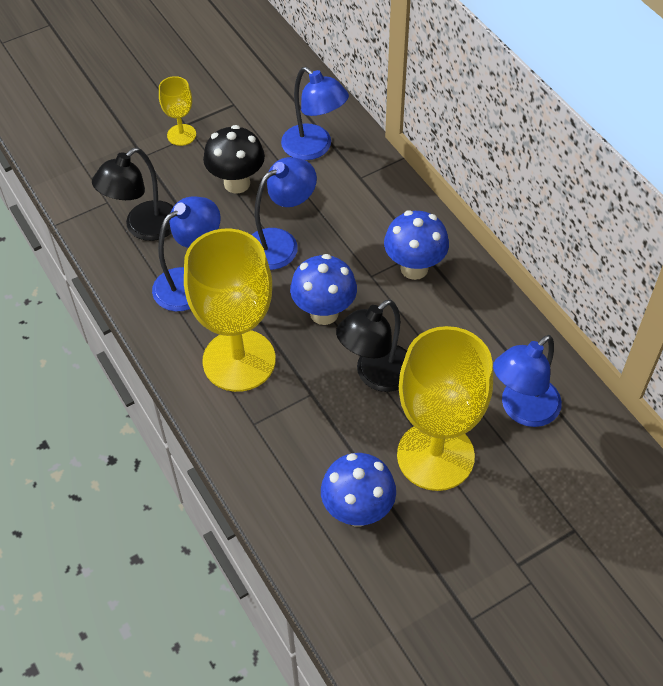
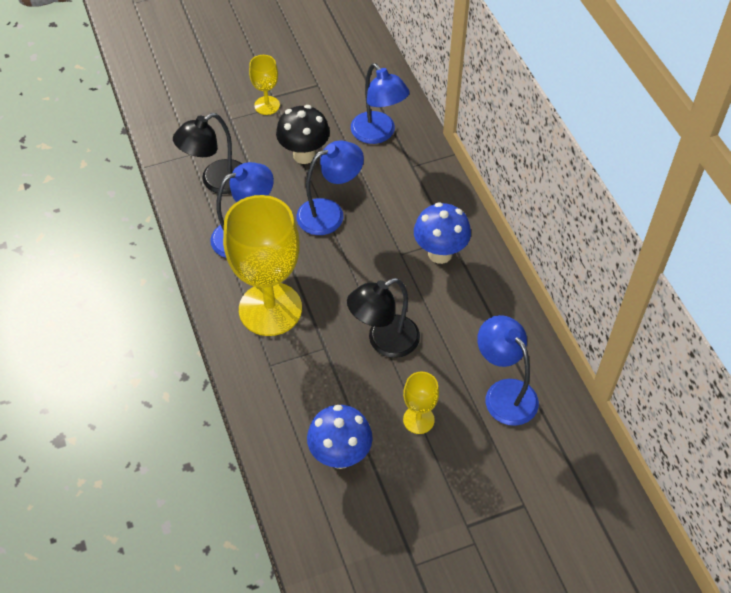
camera: 10 degrees right, 0 degrees up
blue mushroom [290,254,357,325] -> none
yellow goblet [397,326,493,491] -> yellow goblet [403,372,439,434], size x0.46
blue lamp [493,335,562,427] -> blue lamp turned 90 degrees clockwise [477,315,539,426]

